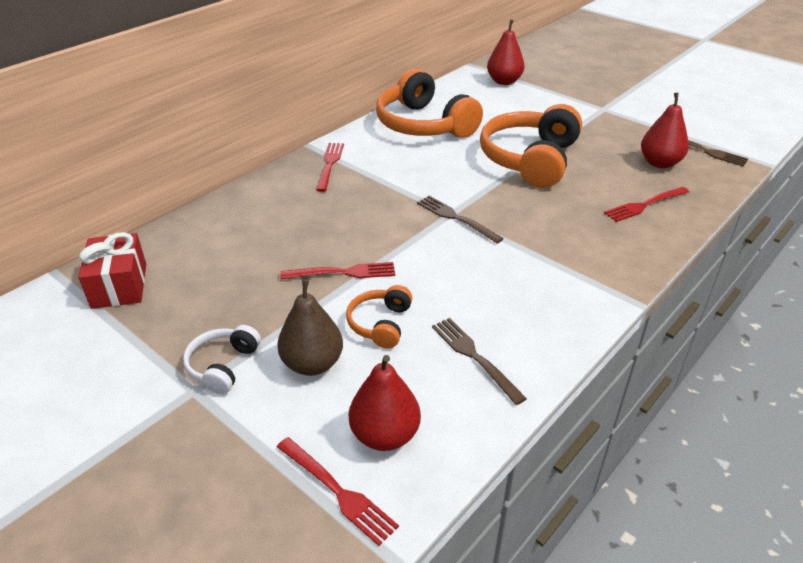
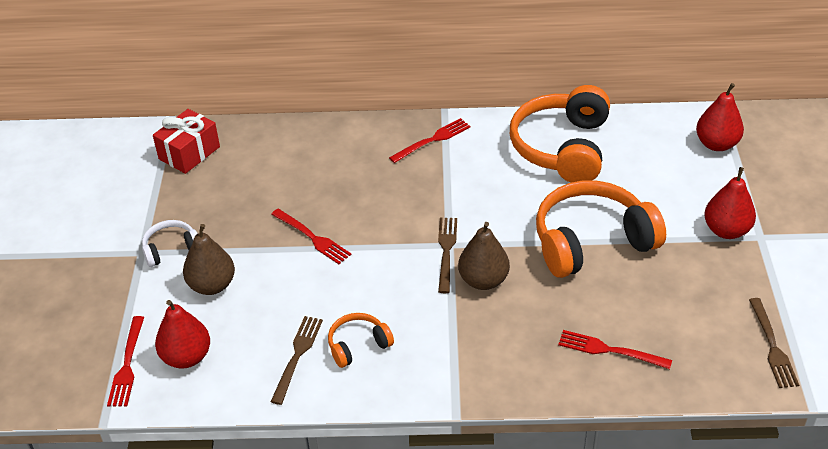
camera: 50 degrees right, 5 degrees up
orange headphones [346,285,412,348] -> orange headphones moved to [328,313,394,368]
red pear [641,93,689,168] -> red pear moved to [704,167,756,239]
none -> brown pear [458,222,510,290]

